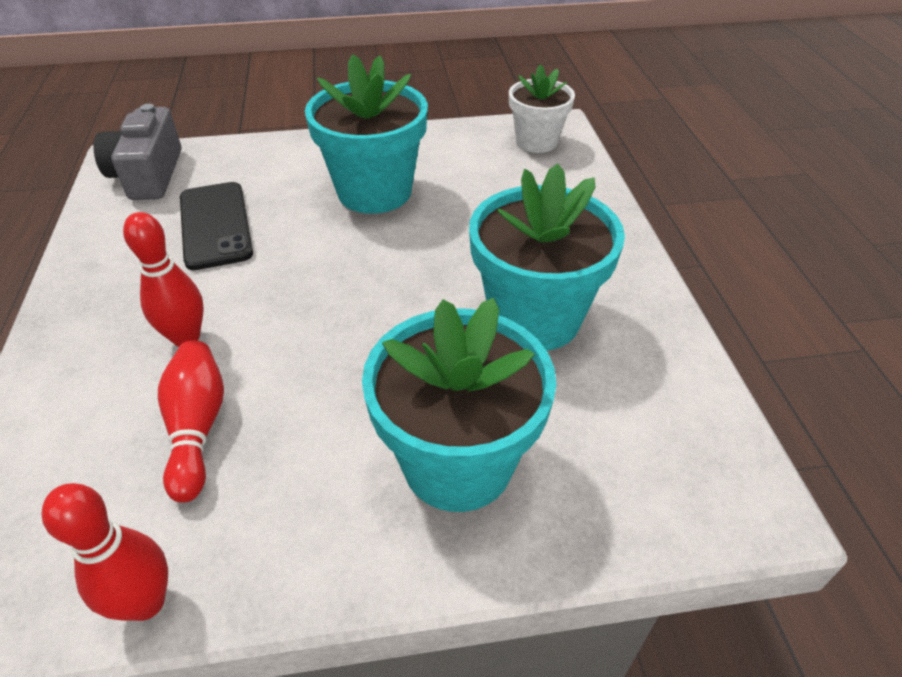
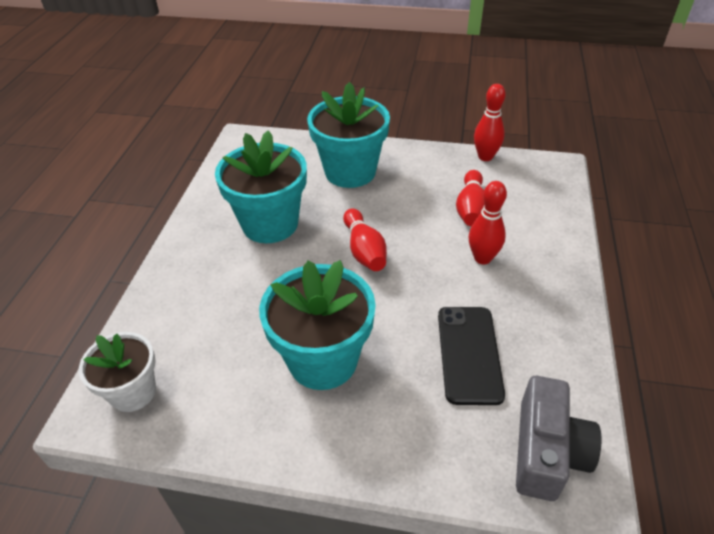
camera: 160 degrees left, 0 degrees up
none -> red bowling pin [343,209,387,271]

